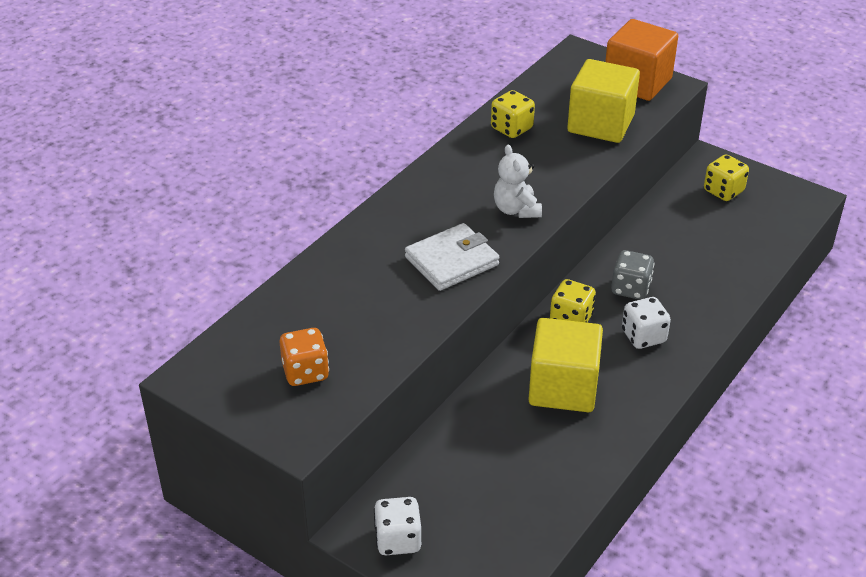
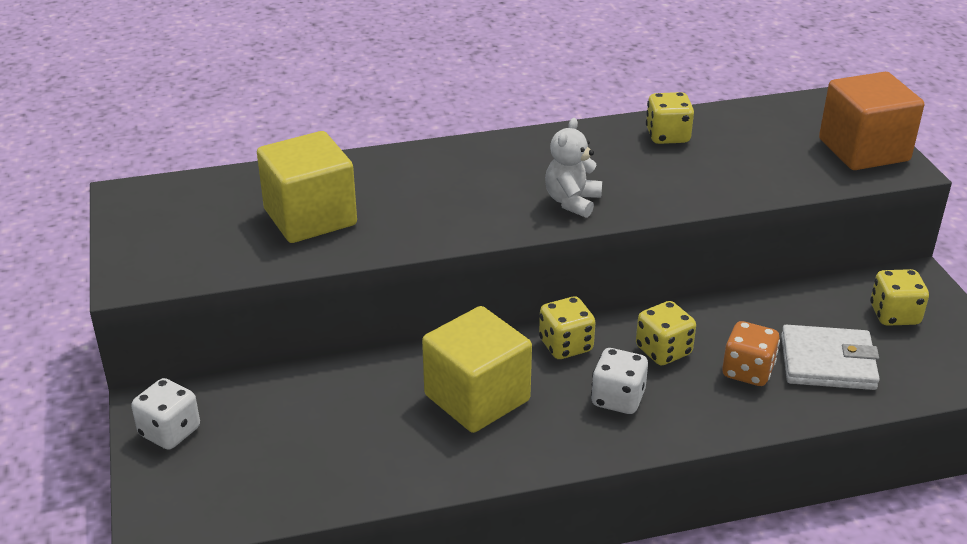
camera: 40 degrees right, 5 degrees down
orange dice [280,328,329,386] -> orange dice moved to [722,321,780,386]
white wallet [405,223,500,291] -> white wallet moved to [781,325,880,390]
yellow cube [567,59,640,143] -> yellow cube moved to [257,131,357,243]
grey dice [611,250,655,300] -> yellow dice [636,301,696,365]

